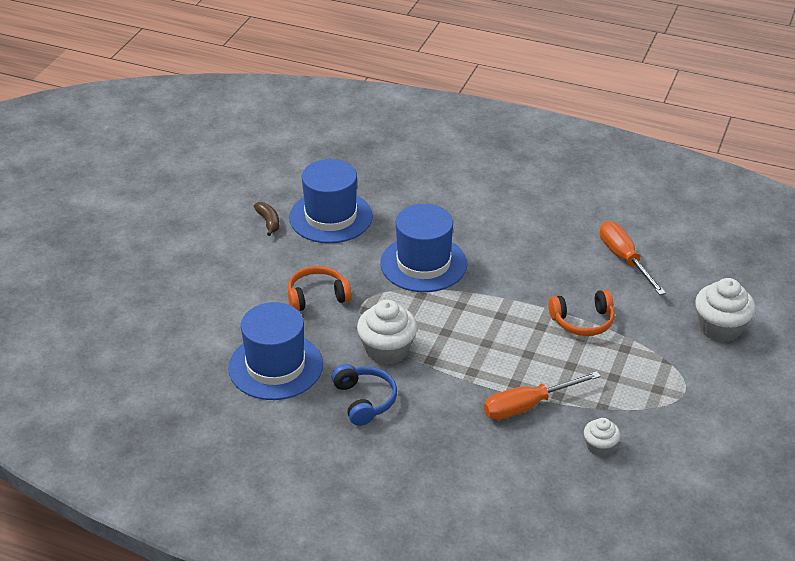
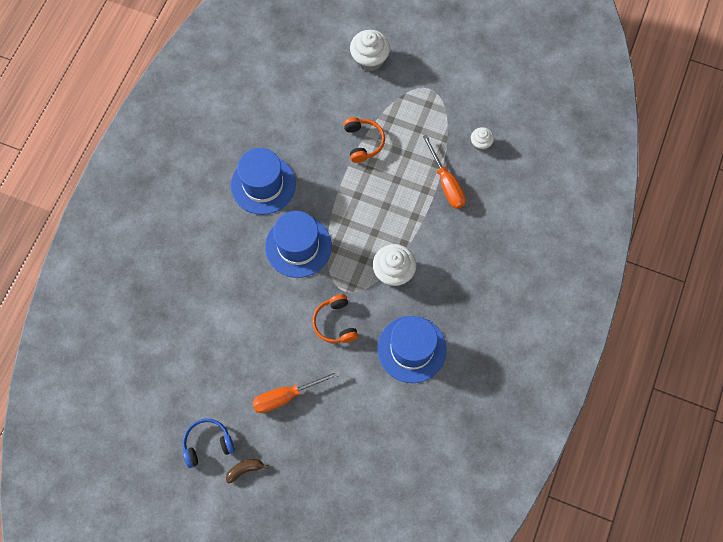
camera: 90 degrees left, 30 degrees up
brown banana [254,202,279,236] -> brown banana moved to [226,459,269,483]
blue hat [289,159,373,243] -> blue hat moved to [231,148,296,215]
blue headphones [332,364,397,426] -> blue headphones moved to [183,418,235,468]
orange screwdriver [600,221,666,295] -> orange screwdriver moved to [252,370,341,413]

